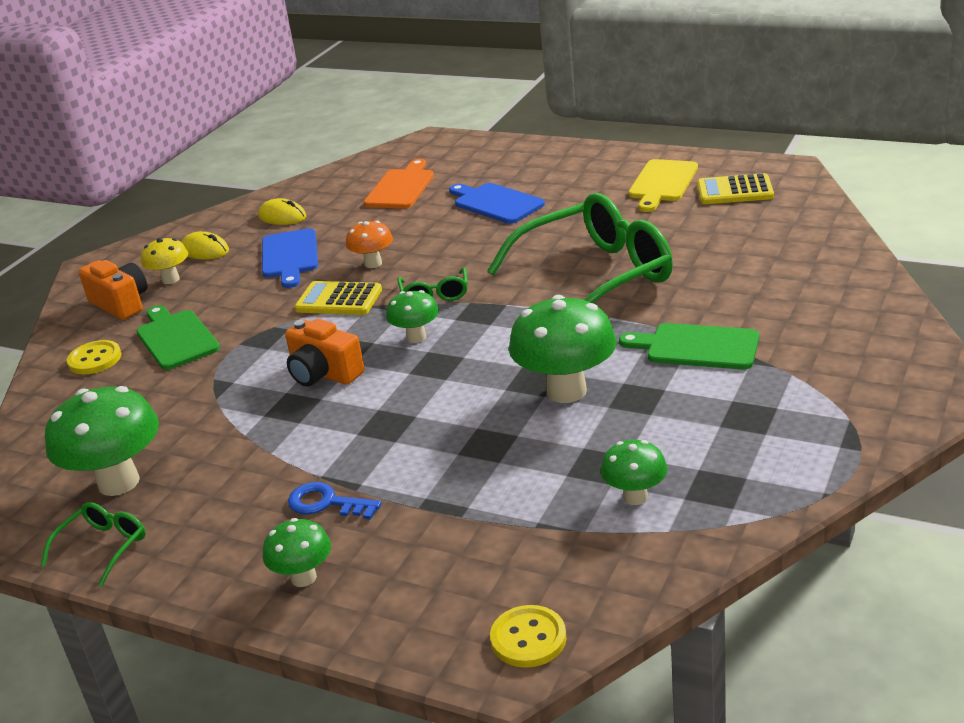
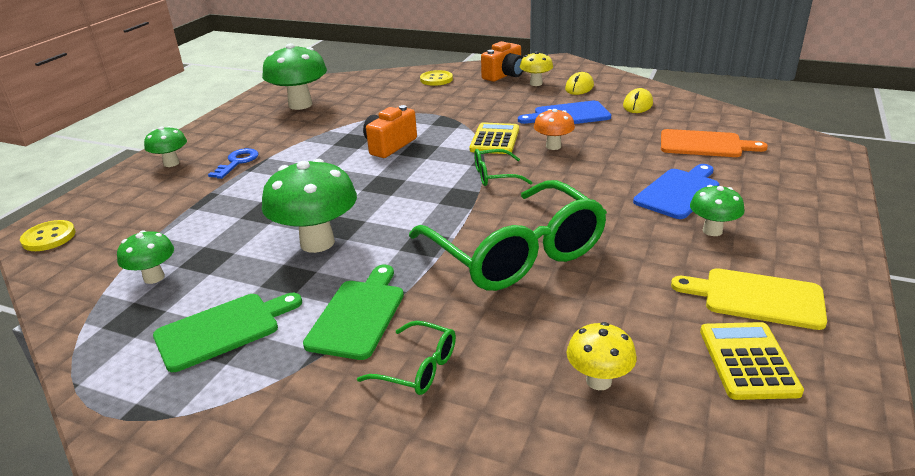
camera: 85 degrees right, 0 degrees up
green glasses [40,502,146,586] -> green glasses moved to [357,321,456,395]
green cutting board [136,305,220,370] -> green cutting board moved to [153,293,302,372]
green mushroom [386,290,439,343] -> green mushroom moved to [690,185,745,236]
none -> yellow mushroom [567,322,637,390]

